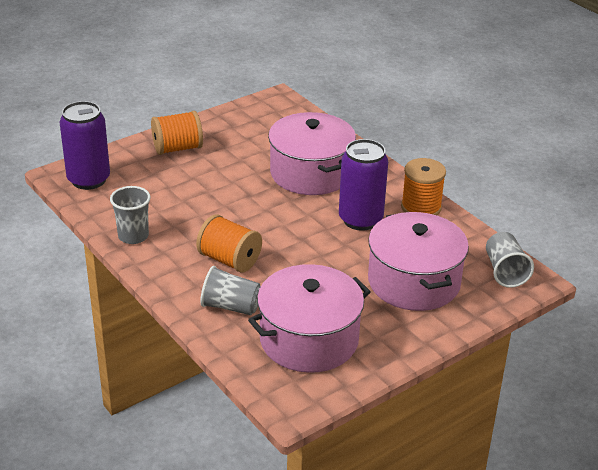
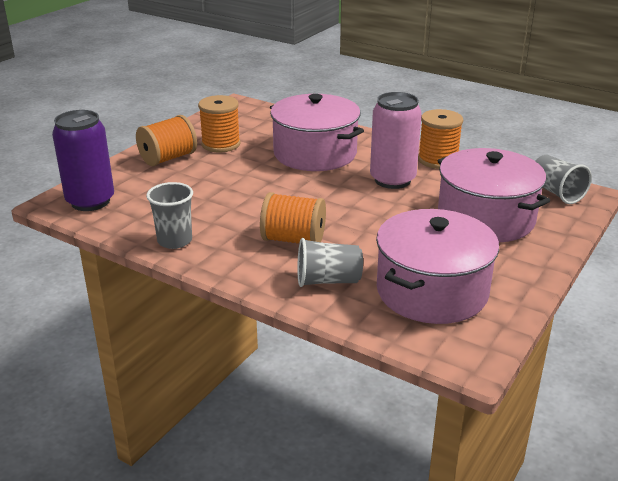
camera: 20 degrees left, 5 degrees down
purple can [339,139,388,231] -> pink can [370,92,422,189]
none -> orange spool [198,95,241,152]

